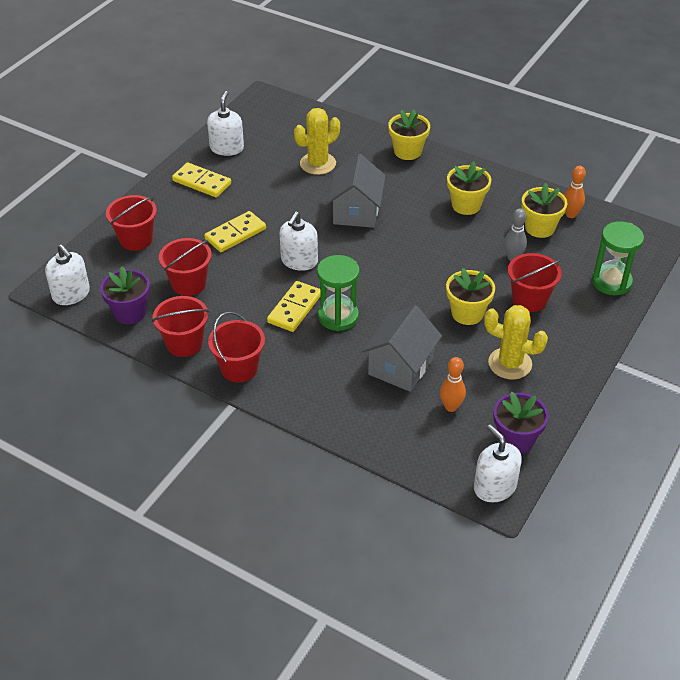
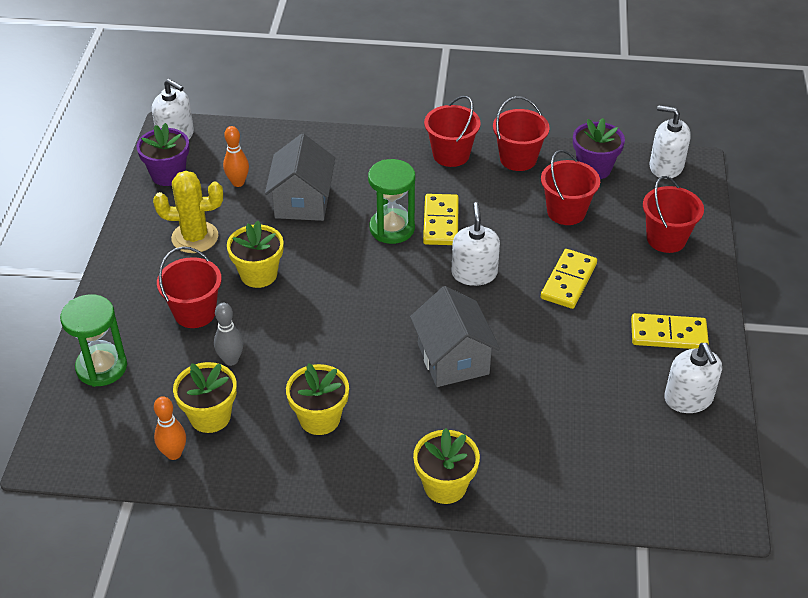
camera: 155 degrees right, 0 degrees up
yellow cactus [294,108,340,175] -> none

